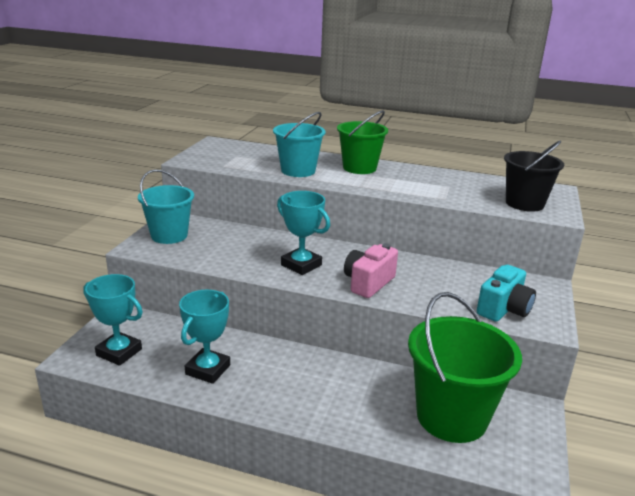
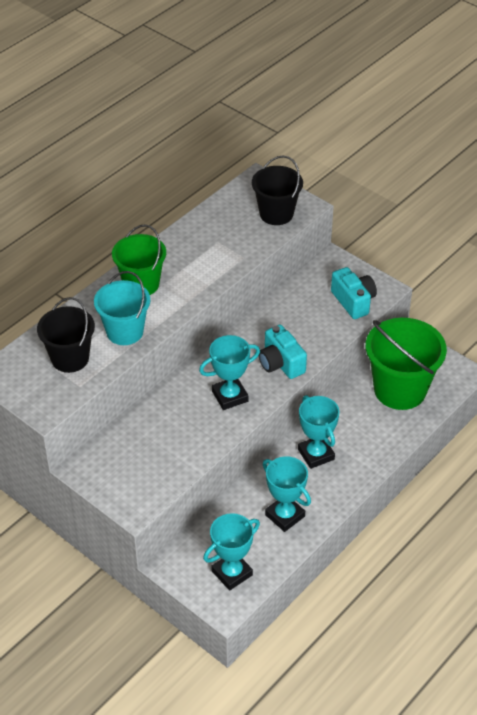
camera: 65 degrees left, 20 degrees up
turquoise bucket [138,169,194,244] -> none
pink camera [344,243,398,298] -> turquoise camera [259,325,307,379]
none -> black bucket [37,297,95,373]
none -> turquoise trophy [298,395,340,469]

